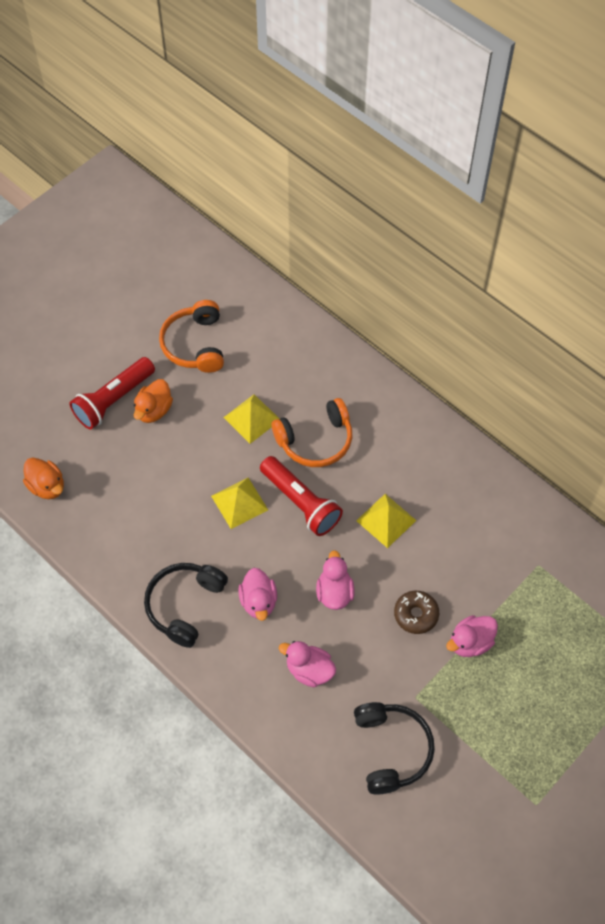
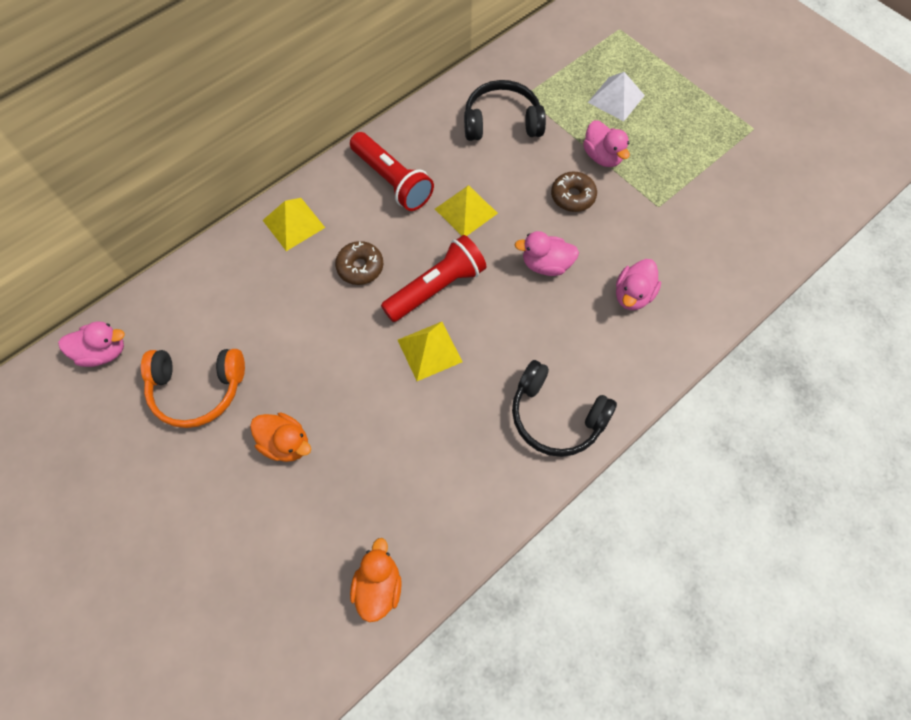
camera: 85 degrees left, 5 degrees up
orange duck [23,457,64,499] -> orange duck turned 45 degrees counterclockwise [350,538,402,622]
red flashlight [69,357,155,429] -> red flashlight moved to [350,132,434,211]
yellow pyramid [223,394,279,444] -> yellow pyramid moved to [263,198,325,251]
pink duck [238,568,277,621] -> pink duck moved to [58,322,125,367]
orange headphones [272,398,352,467] -> brown donut [335,241,384,285]
black headphones [354,702,435,795] -> black headphones moved to [464,80,546,141]
none -> white pyramid [588,72,645,121]

